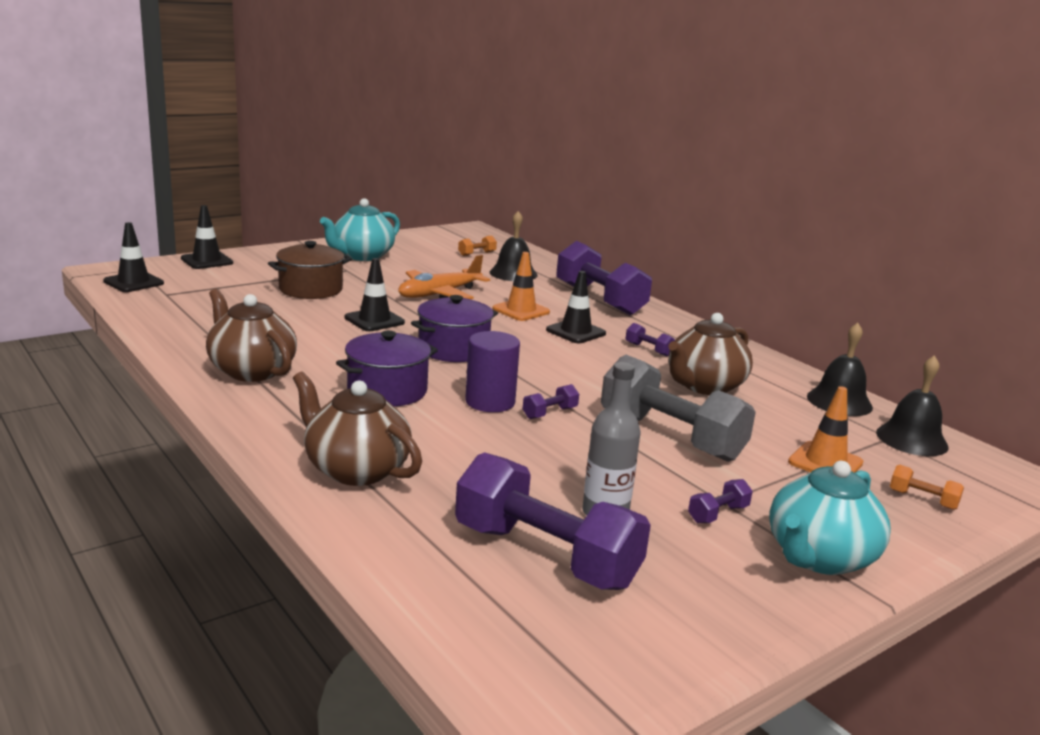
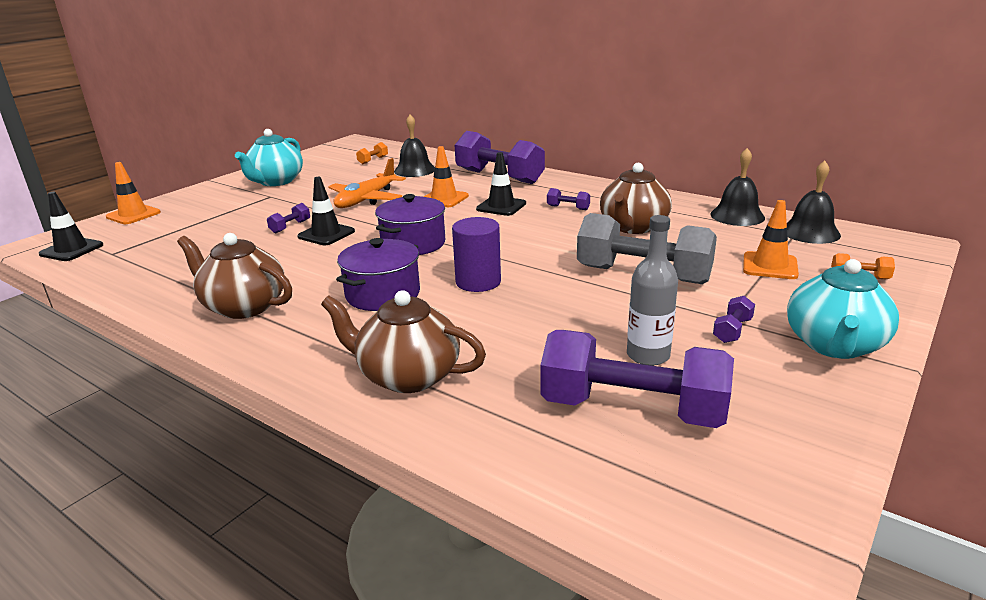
camera: 15 degrees left, 5 degrees up
black traffic cone [181,205,233,269] -> orange traffic cone [106,162,161,224]
brown pot [268,241,352,299] -> none
purple dumbbell [523,384,579,419] -> purple dumbbell moved to [267,203,310,233]

